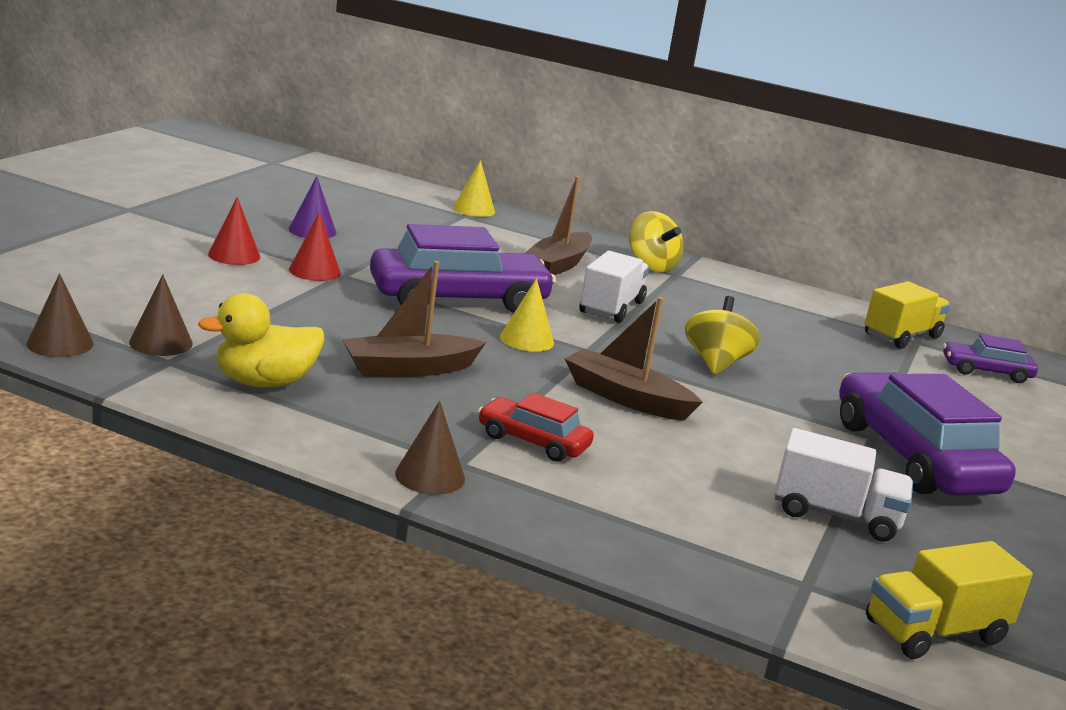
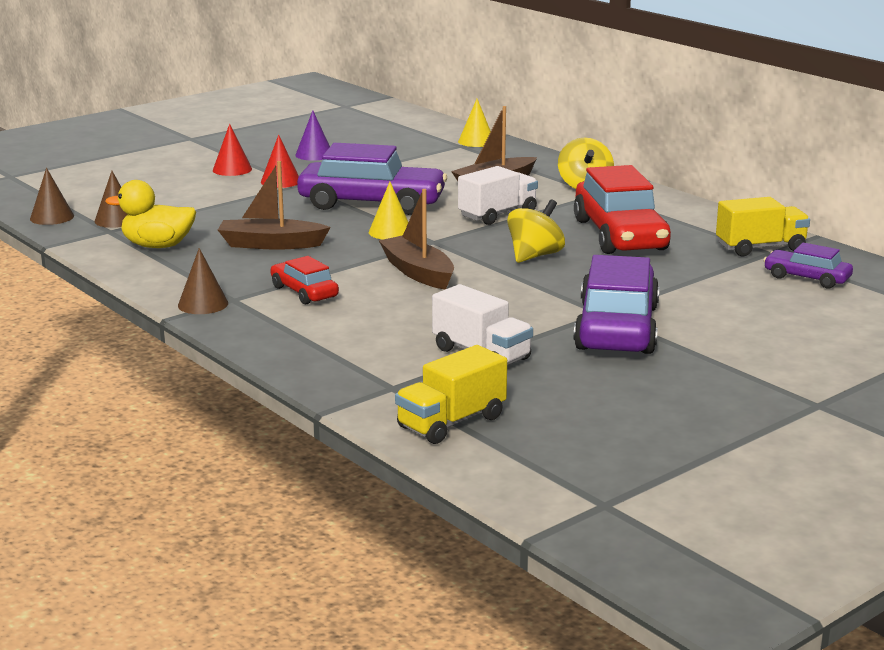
camera: 30 degrees right, 0 degrees up
yellow truck [866,541,1033,659] -> yellow truck turned 45 degrees counterclockwise [395,345,507,444]
none -> red car [574,165,671,254]

